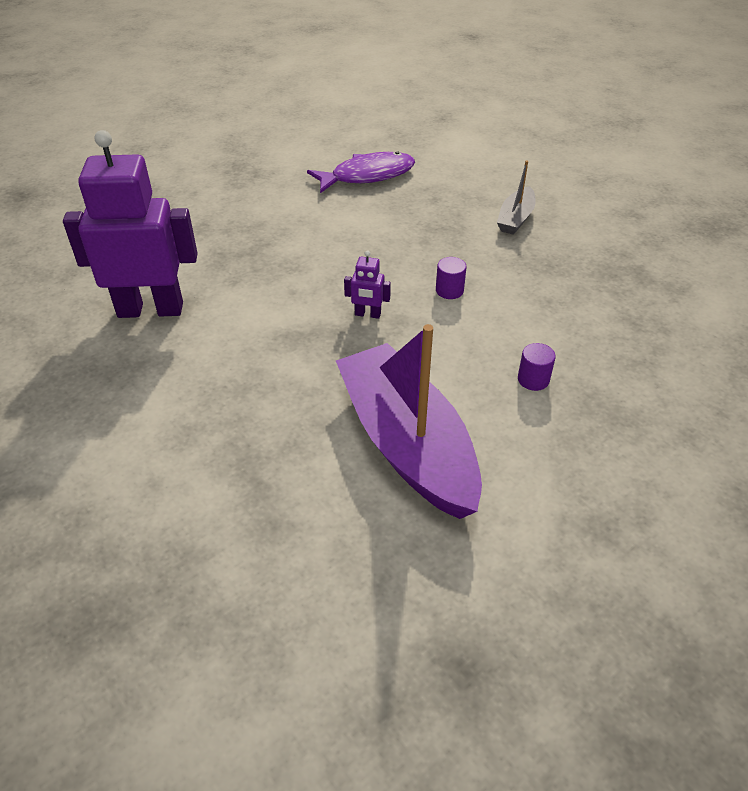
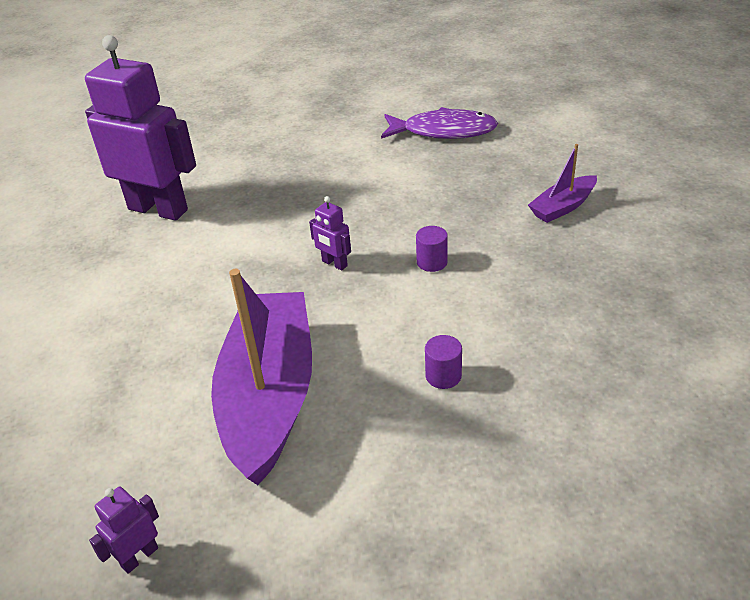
camera: 30 degrees right, 5 degrees down
grey boat [497,160,536,235] -> purple boat [528,144,597,223]
none -> purple robot [89,487,159,574]

